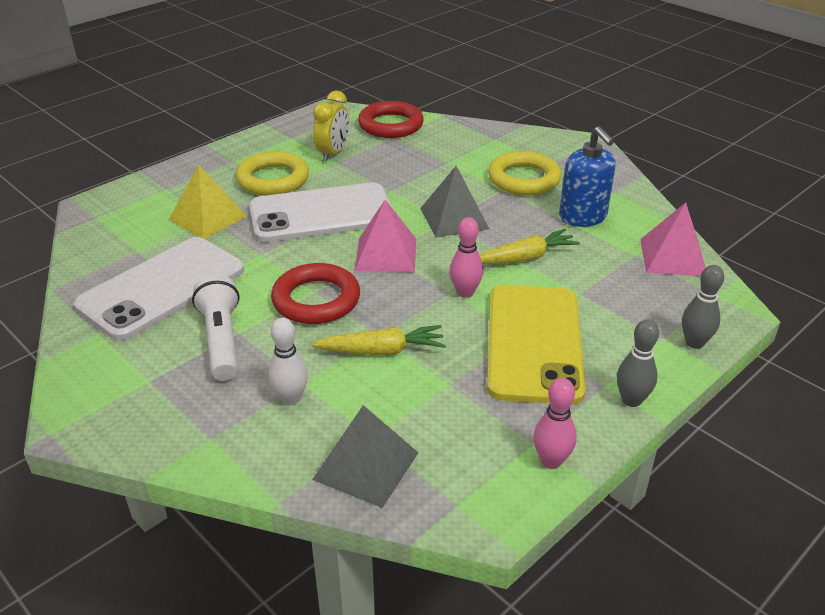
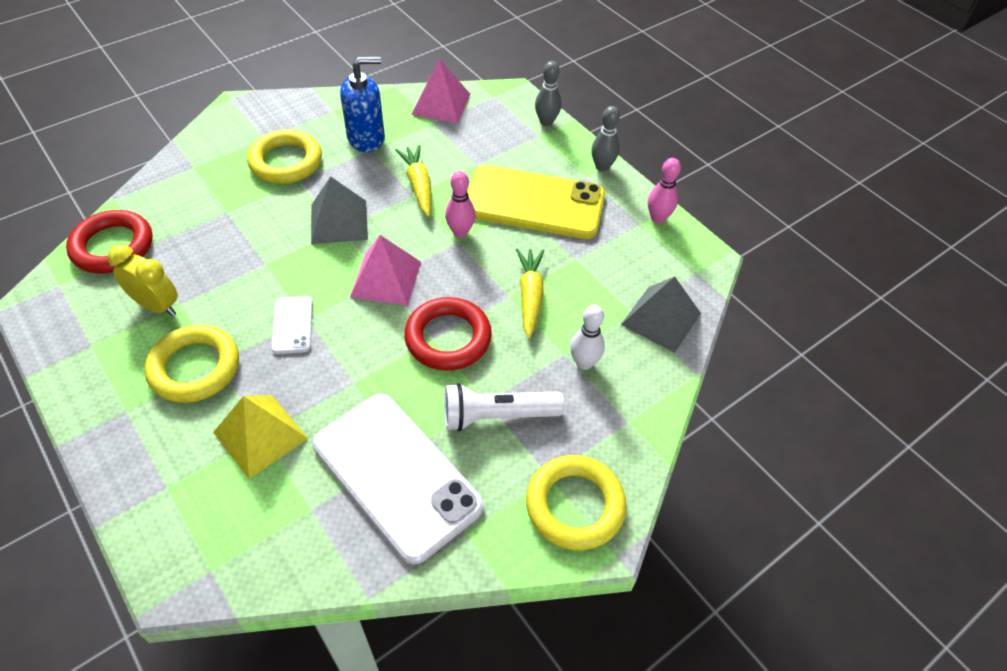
camera: 85 degrees left, 15 degrees up
white phone [249,183,392,242] -> white phone [272,296,313,354], size x0.45
none -> yellow ring [526,455,627,550]

